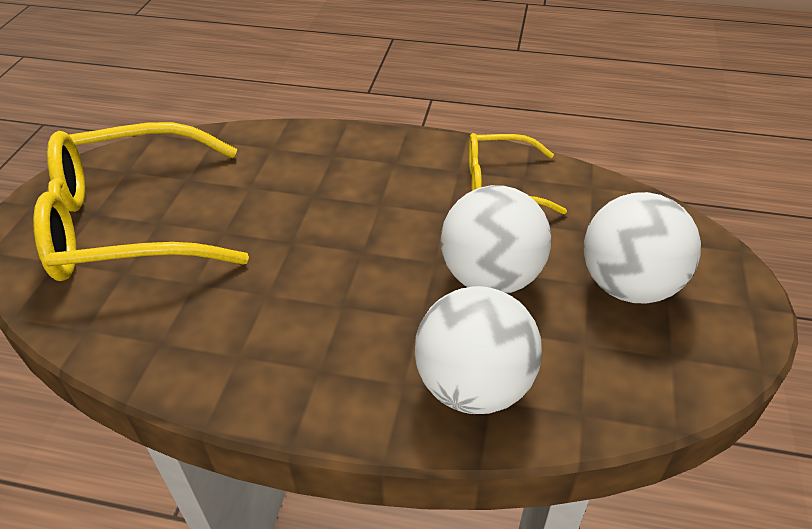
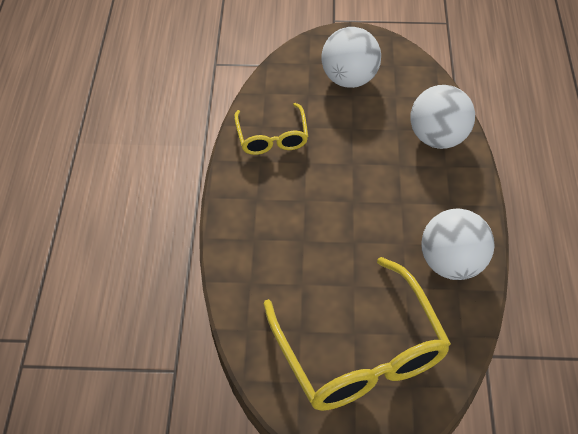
camera: 100 degrees left, 10 degrees up
white ball [441,185,551,294] -> white ball moved to [421,209,495,280]

